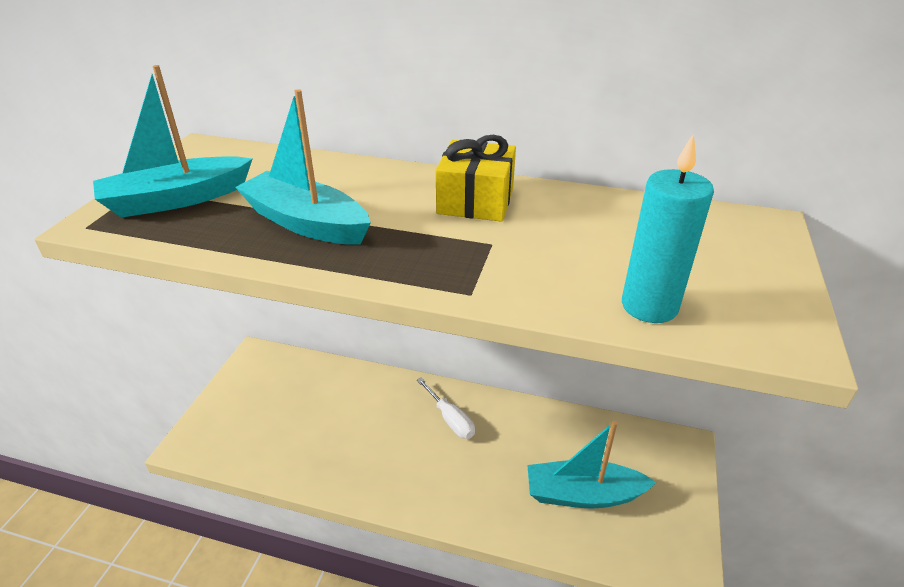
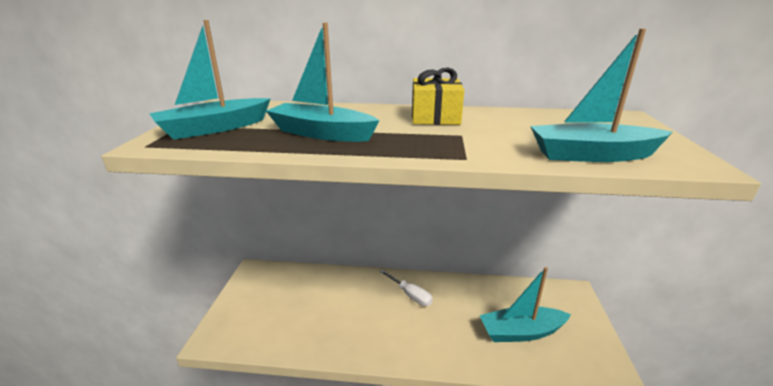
camera: 10 degrees left, 10 degrees down
turquoise candle [622,133,714,323] -> turquoise boat [530,29,673,162]

